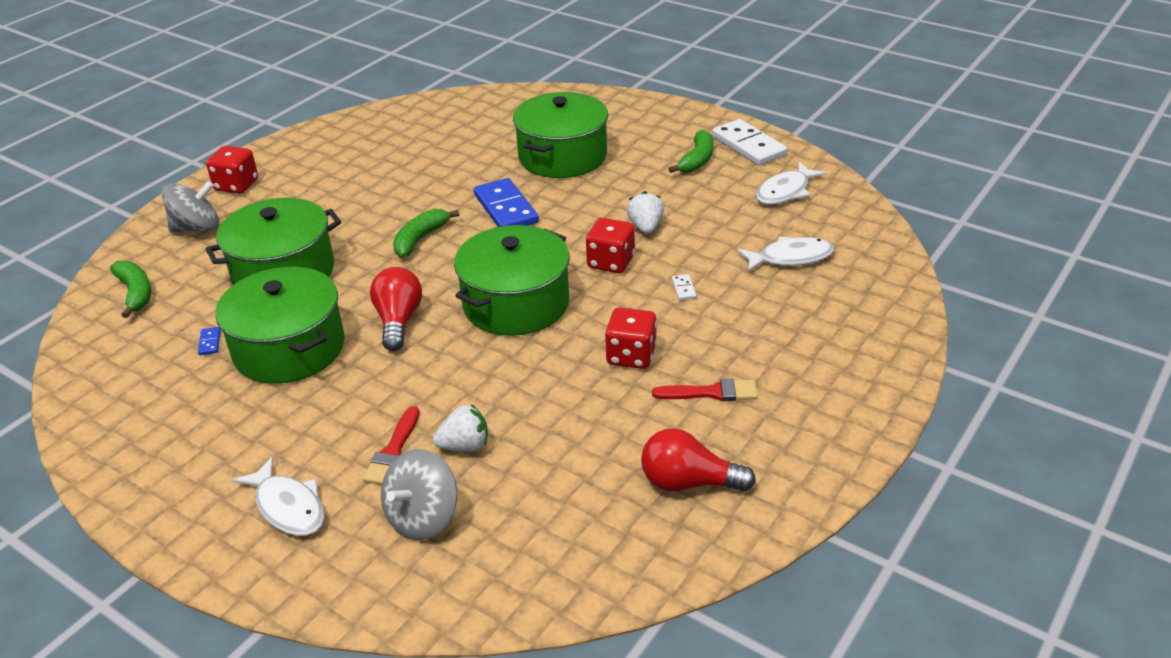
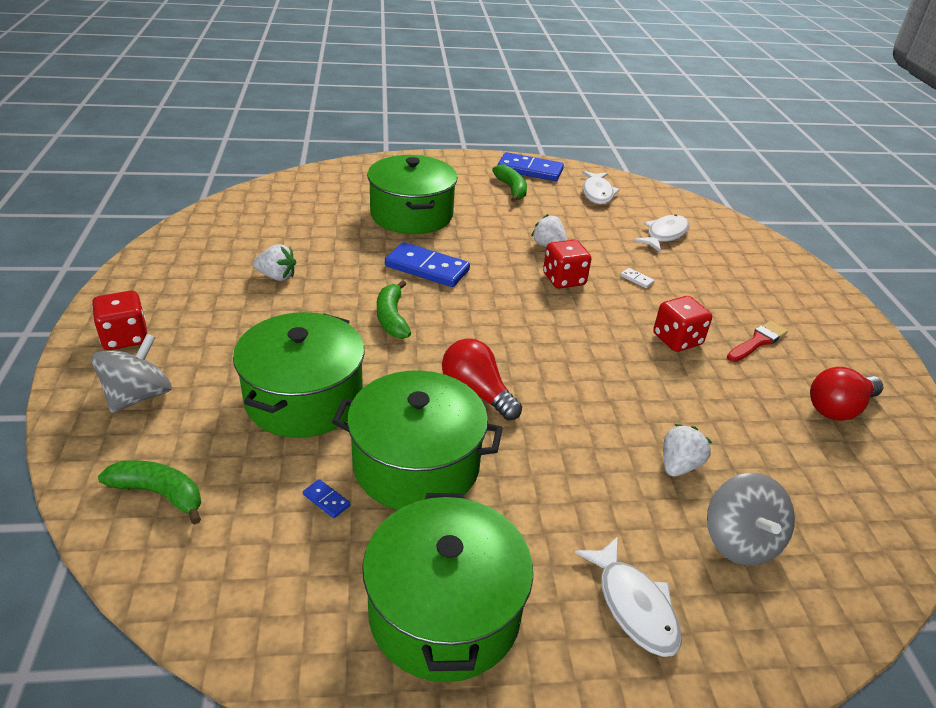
camera: 45 degrees left, 0 degrees up
white fish [232,457,325,536] -> white fish turned 60 degrees clockwise [575,536,682,657]
red brush [363,406,420,485] -> none
green pot [454,225,570,336] -> green pot moved to [362,493,533,682]
white domino [712,119,787,166] -> blue domino [498,152,564,181]
none -> white strawberry [253,244,296,281]

